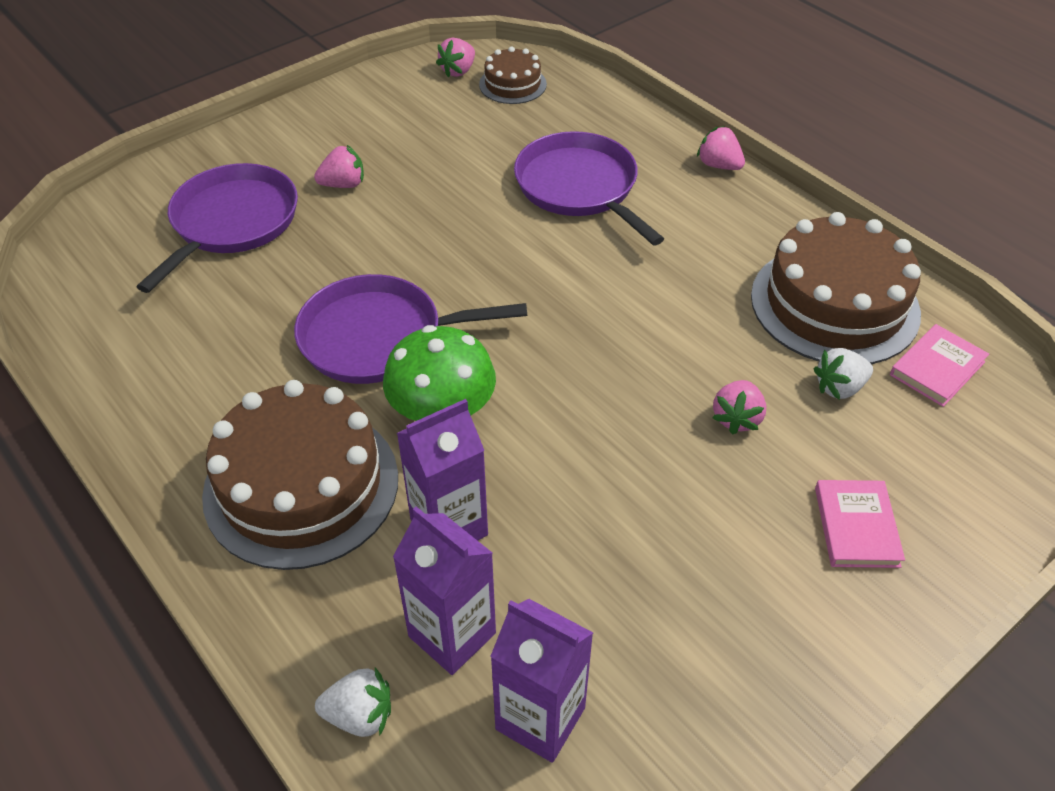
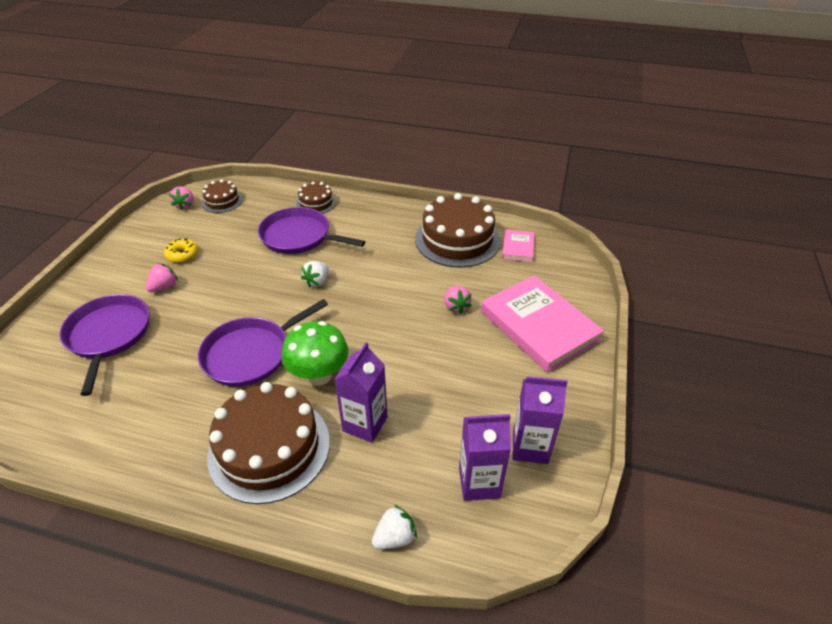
camera: 35 degrees left, 5 degrees down
purple carton [393,507,496,675] -> purple carton moved to [513,376,568,464]
pink strawberry [697,126,745,170] -> none
white strawberry [814,348,873,400] -> white strawberry moved to [301,261,329,287]
pink book [815,480,905,568] -> pink book [481,275,604,373], size x2.10
none -> yellow donut [164,238,198,263]
none -> brown cake [296,181,336,214]

